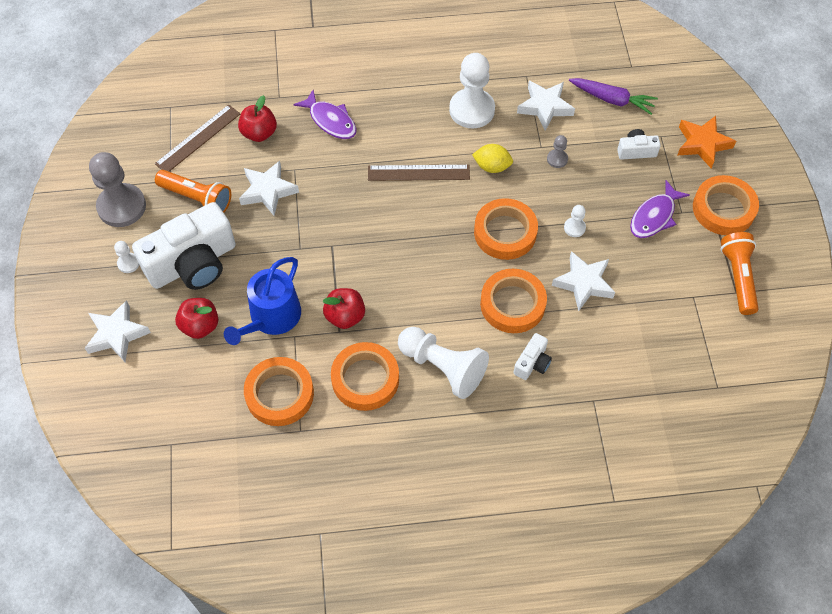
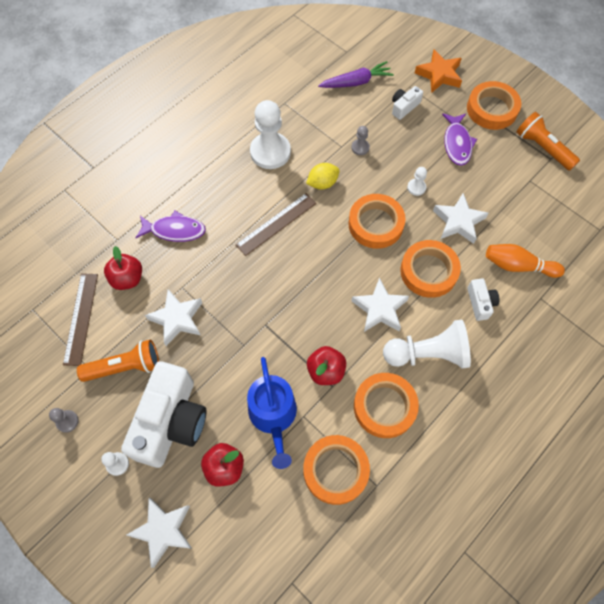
camera: 40 degrees left, 5 degrees up
grey pawn [89,152,146,227] -> grey pawn [49,408,79,433], size x0.45
white star [517,80,575,131] -> white star moved to [351,278,409,332]
none -> orange bowling pin [486,244,565,278]

